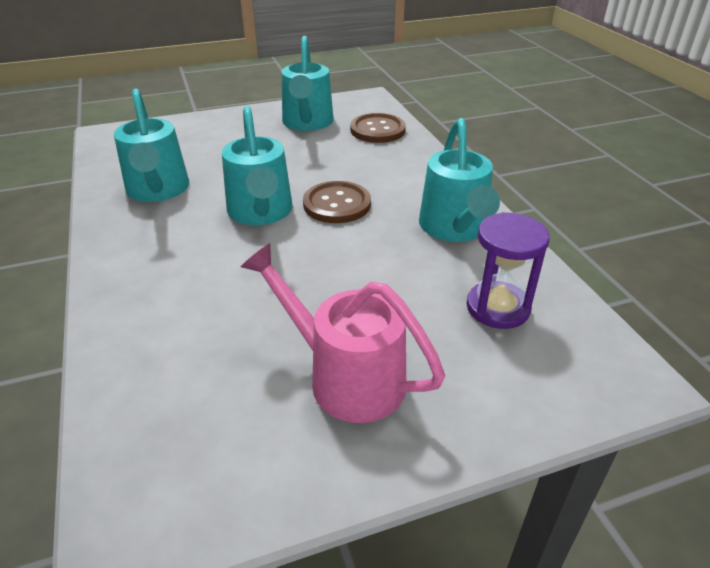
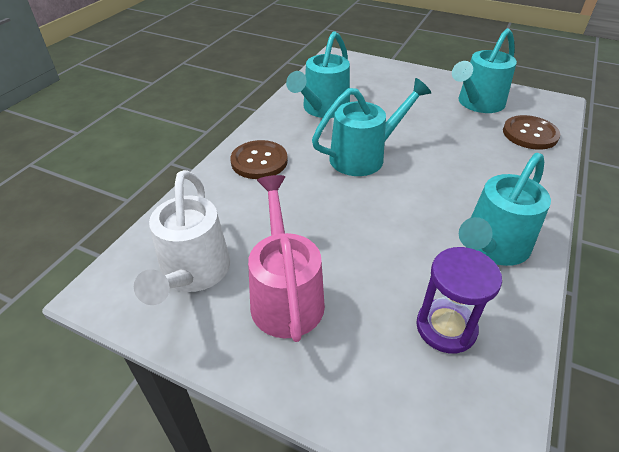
camera: 45 degrees right, 5 degrees up
turquoise watering can [222,106,293,225] -> turquoise watering can turned 150 degrees counterclockwise [312,78,431,176]
brown button [303,181,371,223] -> brown button moved to [230,140,288,179]
none -> white watering can [134,170,230,305]

